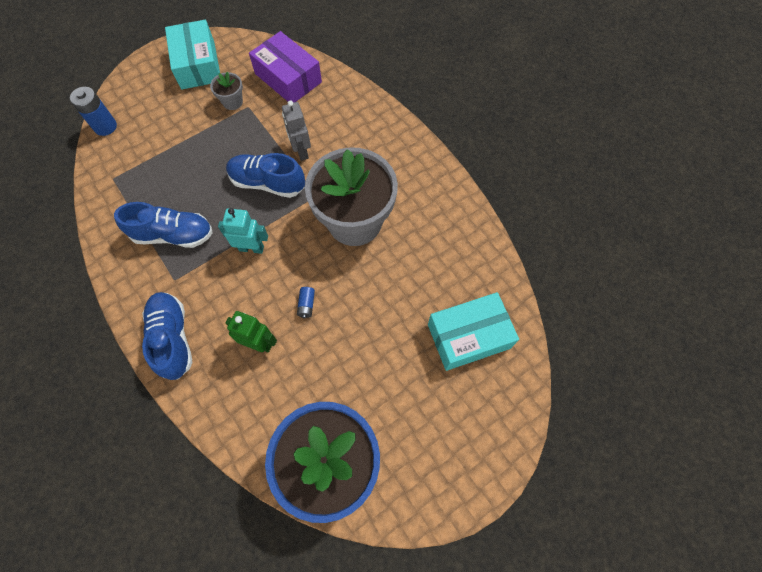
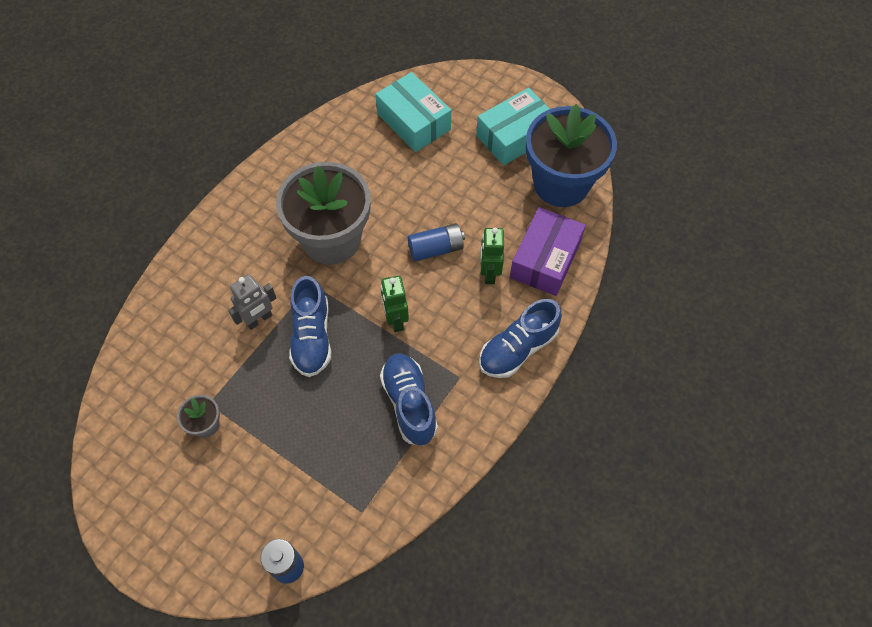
camera: 110 degrees left, 5 degrees down
turquoise box [165,20,220,90] -> turquoise box moved to [476,88,550,166]
turquoise robot [218,208,268,254] -> green robot [381,276,409,332]
purple box [249,31,322,103] -> purple box moved to [510,207,586,296]
blue battery [297,287,315,318] -> blue battery [408,223,465,261], size x1.81

